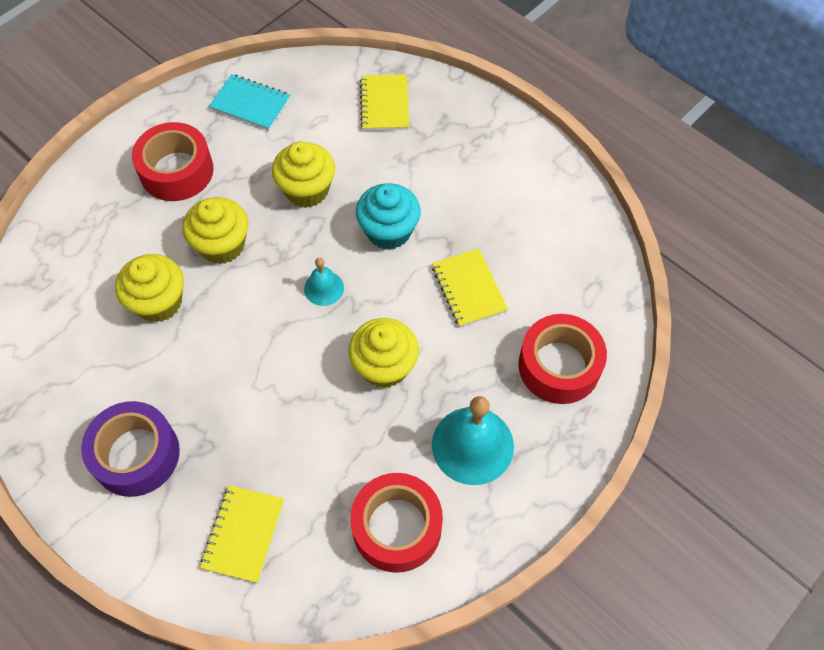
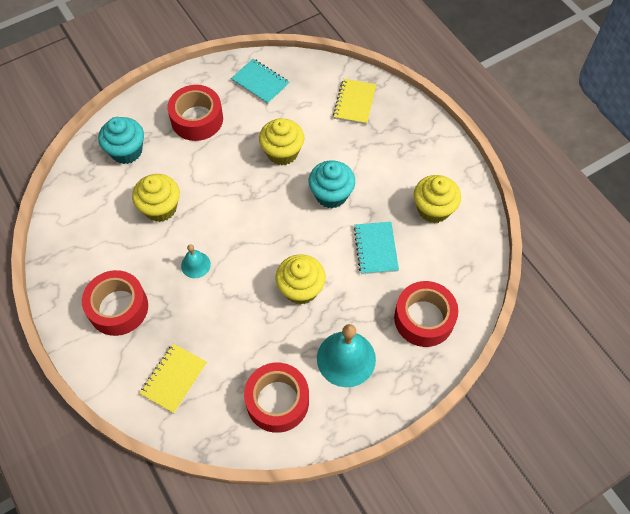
camera: 15 degrees right, 0 degrees up
purple tape [81,401,180,497] -> red tape [82,270,148,336]
yellow cupcake [183,197,248,264] -> yellow cupcake moved to [414,175,461,223]
turquoise bell [304,258,344,306] -> turquoise bell moved to [181,244,211,278]
yellow notebook [432,249,508,327] -> turquoise notebook [353,222,399,274]
none -> turquoise cupcake [98,117,144,164]

